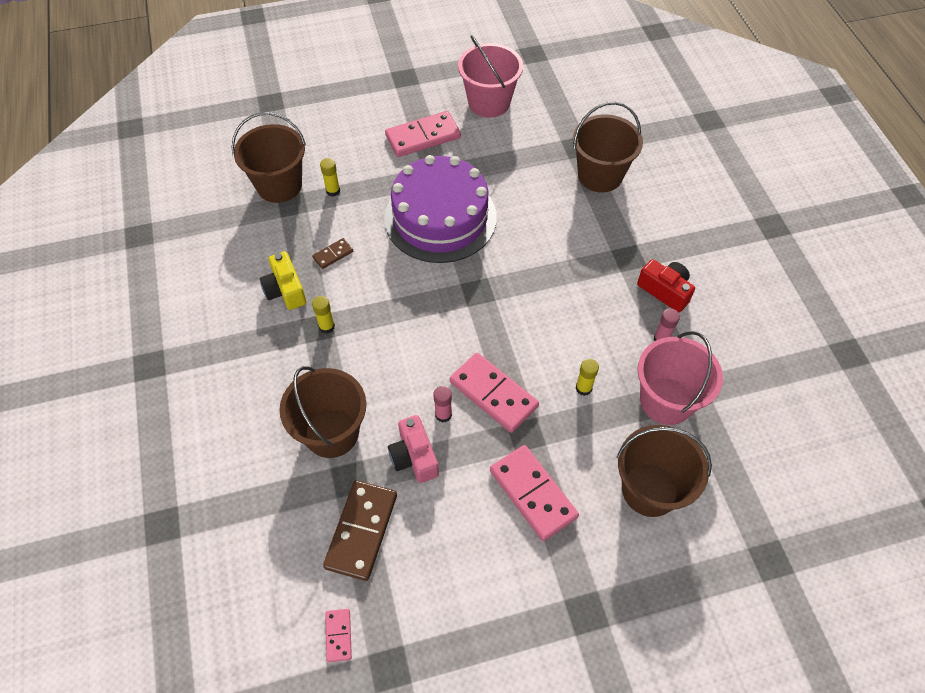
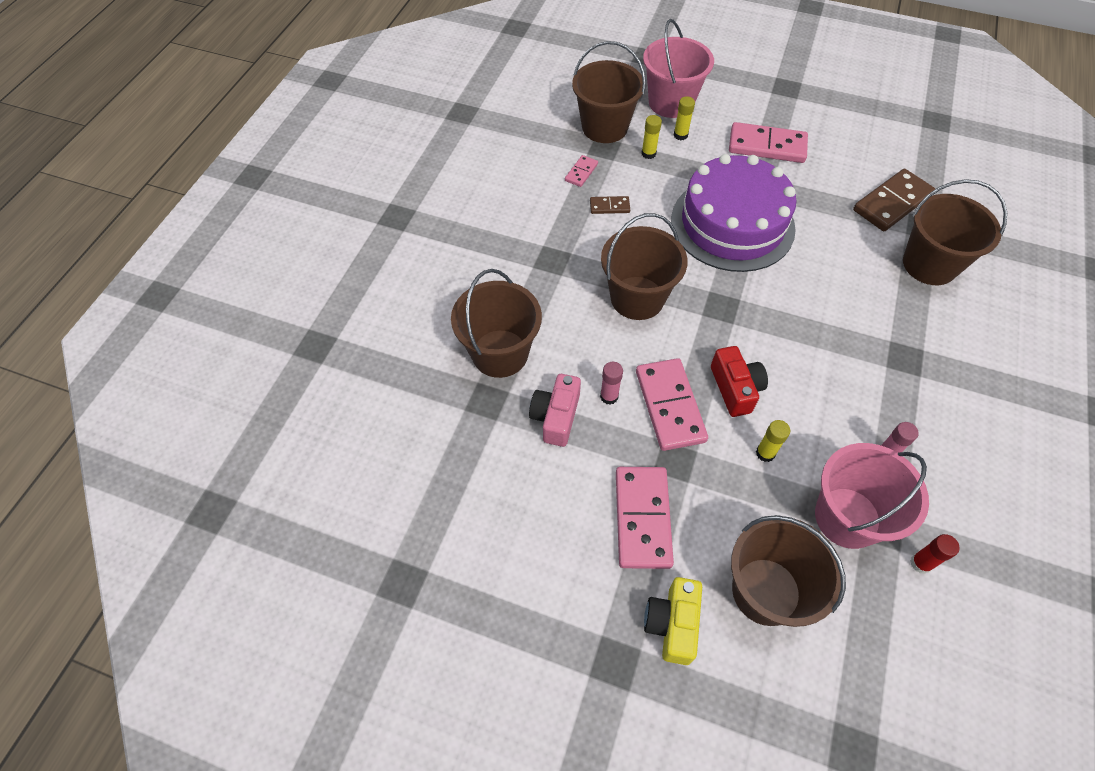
camera: 35 degrees right, 0 degrees up
yellow camera [260,251,306,310] -> yellow camera moved to [644,577,702,665]
yellow glue stick [312,296,335,334] -> yellow glue stick moved to [674,96,695,140]
brown domino [323,480,397,581] -> brown domino moved to [853,169,935,231]
pink domino [325,609,352,662] -> pink domino moved to [565,155,598,187]
pink bucket [458,35,523,118] -> pink bucket moved to [643,19,714,118]
red camera [637,259,695,312] -> red camera moved to [711,346,768,417]
none -> brown bucket [601,213,688,320]
none -> red glue stick [910,534,959,574]

